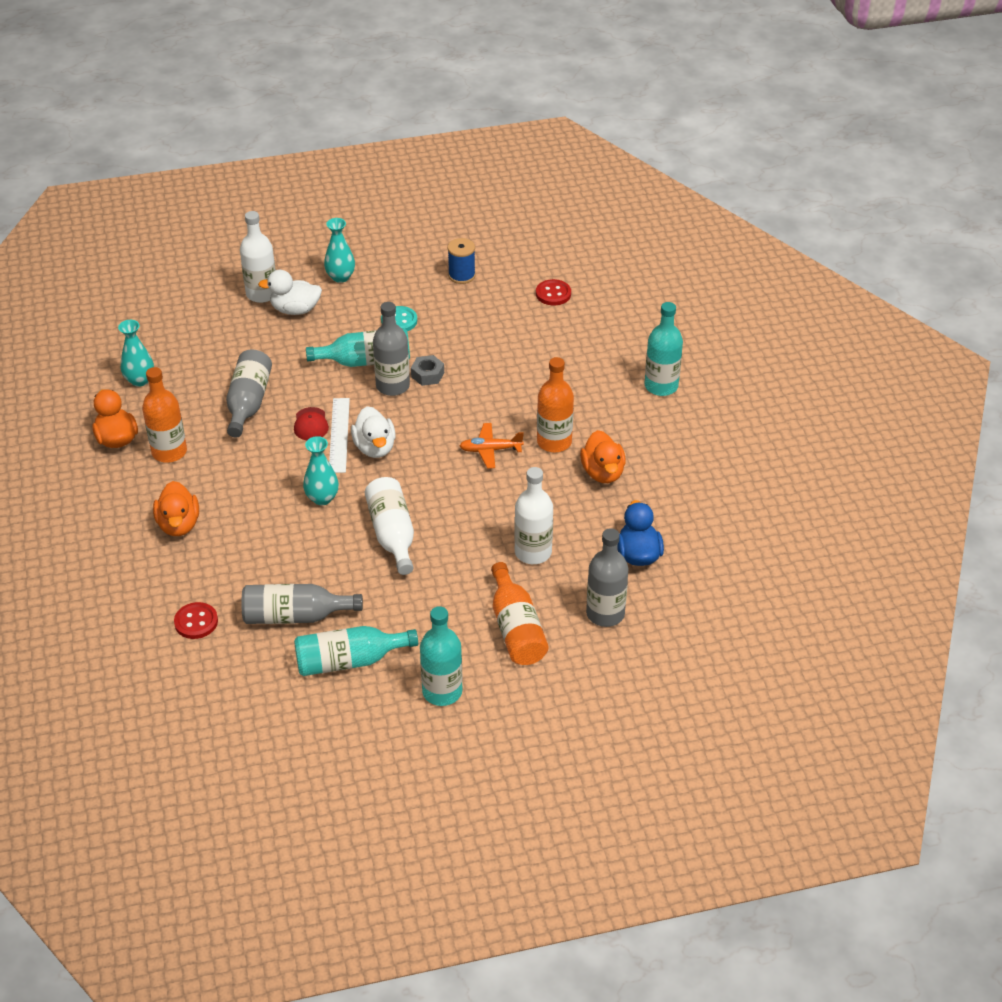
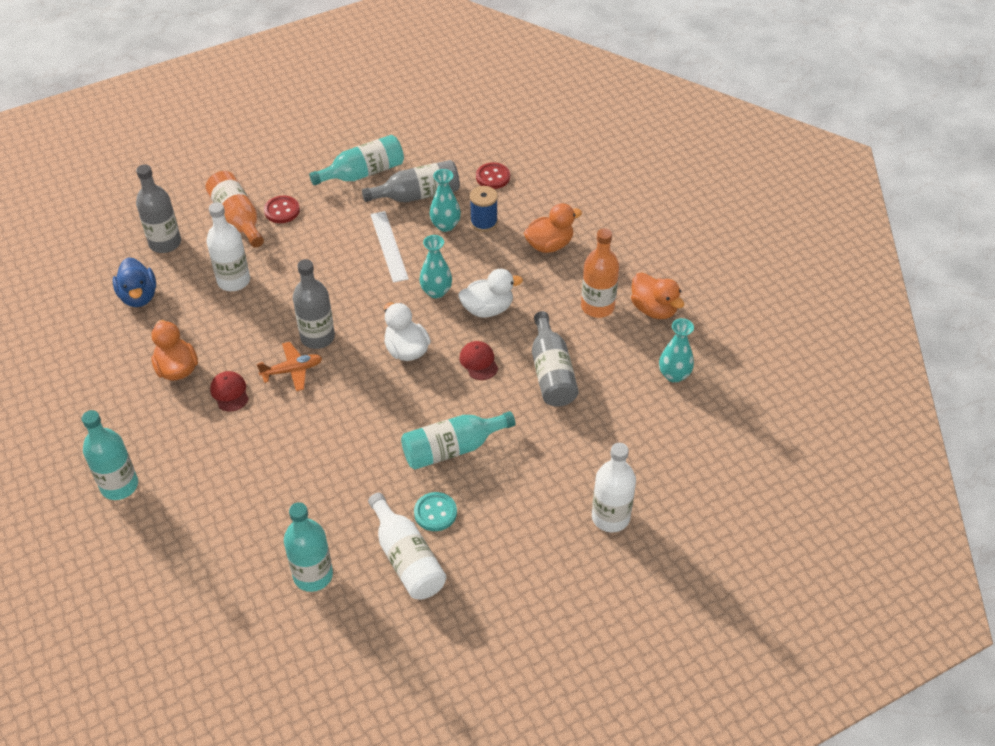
camera: 165 degrees right, 5 degrees up
orange duck [153,481,199,536] -> orange duck turned 90 degrees clockwise [524,203,582,253]
white duck [258,270,322,315] -> white duck moved to [458,269,523,318]
turquoise vase [324,218,355,283] -> turquoise vase moved to [429,169,461,232]
white ruler [329,398,350,473] -> white ruler moved to [370,211,409,283]
white bottle [365,477,414,575] -> white bottle moved to [368,493,446,600]
grey bottle [373,302,410,396] -> grey bottle moved to [293,259,335,349]
grey nut [411,355,444,386] -> none
turquoise bottle [420,606,462,706] -> turquoise bottle moved to [284,502,333,592]
blue spool [447,238,476,284] -> blue spool moved to [470,186,498,232]
red button [536,279,571,305] -> red button moved to [264,196,300,223]
orange bottle [537,357,574,452] -> red cap [210,371,249,411]

